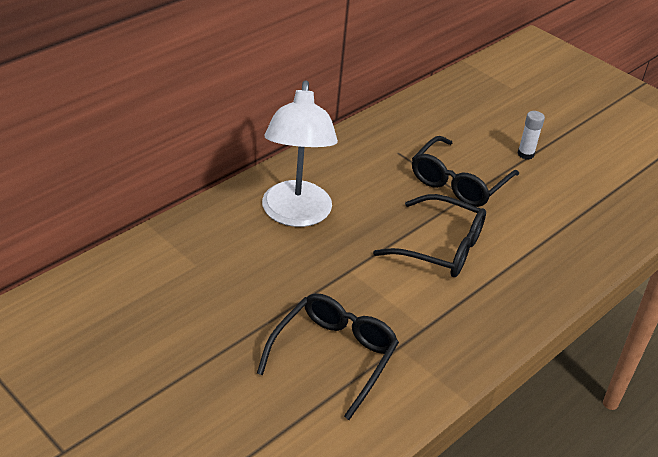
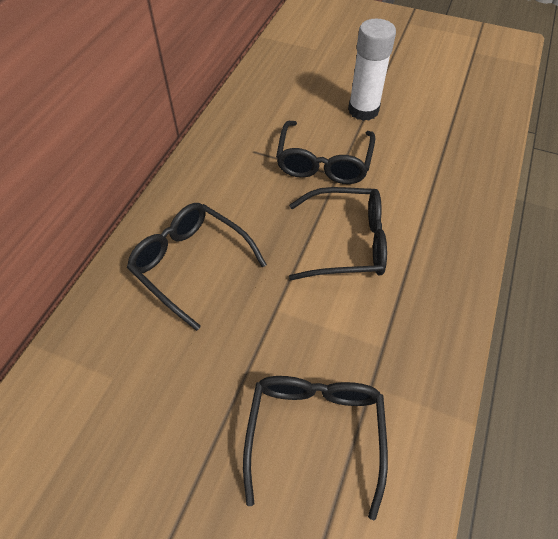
camera: 20 degrees left, 15 degrees up
white lamp [262,80,338,227] -> black glasses [127,203,267,331]
white glue stick [518,111,545,159] -> white glue stick [348,19,396,121], size x1.91

